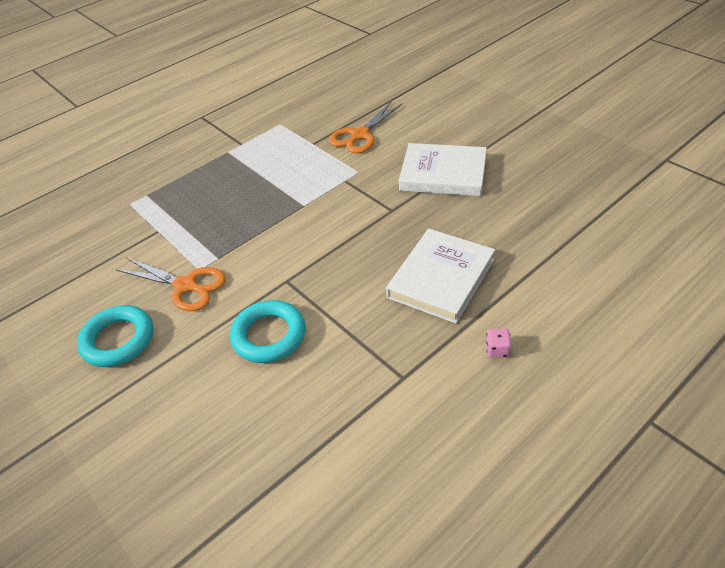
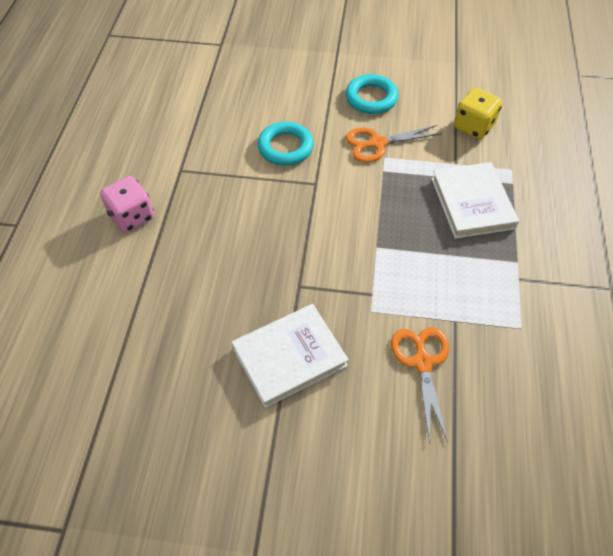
camera: 135 degrees right, 10 degrees up
white book [386,229,495,323] -> white book moved to [431,162,519,239]
pink dice [486,329,511,357] -> pink dice [100,176,154,233], size x2.22
none -> yellow dice [454,88,502,139]

